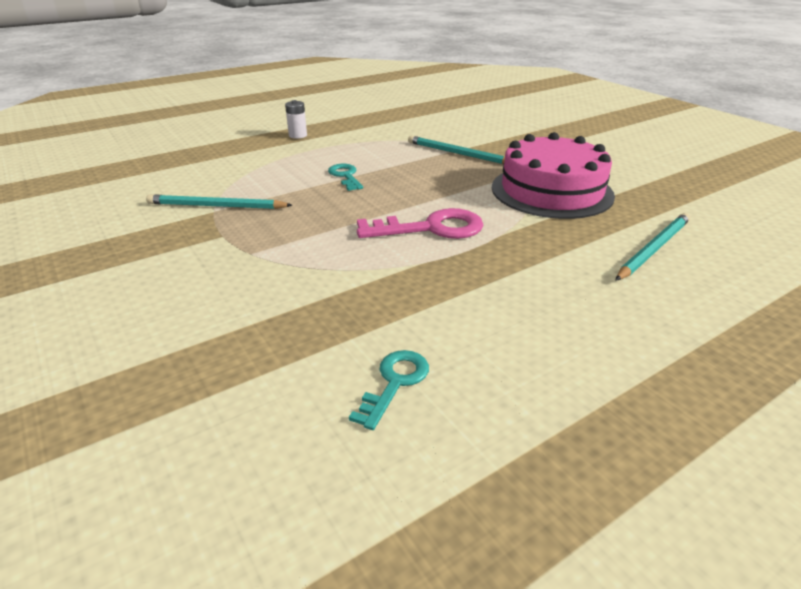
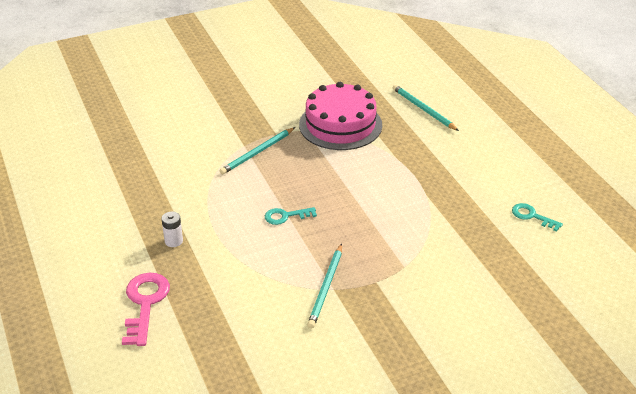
camera: 80 degrees left, 5 degrees up
pink key [357,208,484,239] -> pink key moved to [122,273,170,346]

